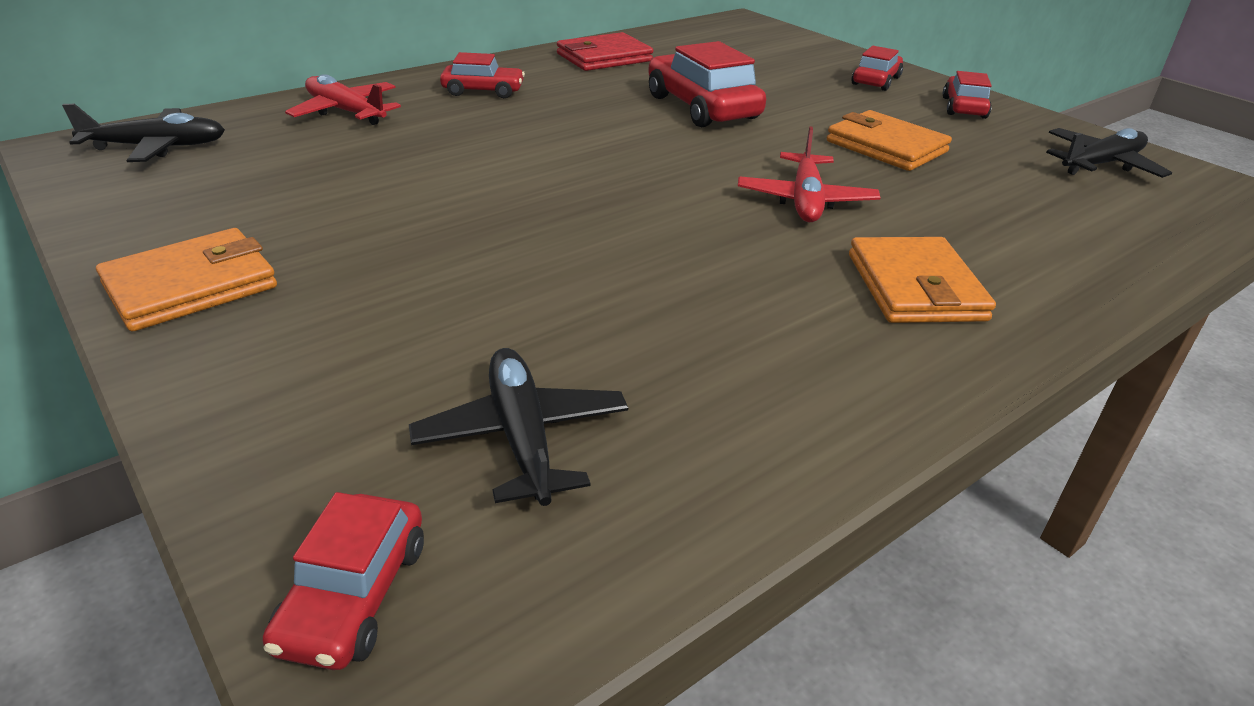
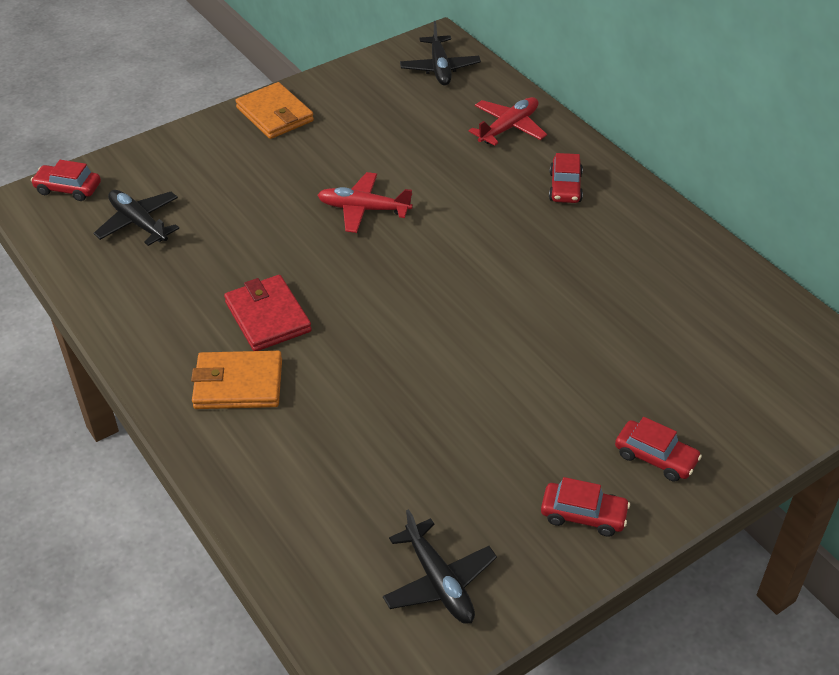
camera: 95 degrees right, 10 degrees up
black plane [409,348,628,506] -> black plane turned 120 degrees counterclockwise [94,190,179,246]
red wallet [557,32,653,71] -> red wallet moved to [224,275,312,351]
red car [648,41,766,127] -> none
red plane [738,126,881,222] -> red plane moved to [318,172,413,233]
orange wallet [827,110,952,171] -> none

